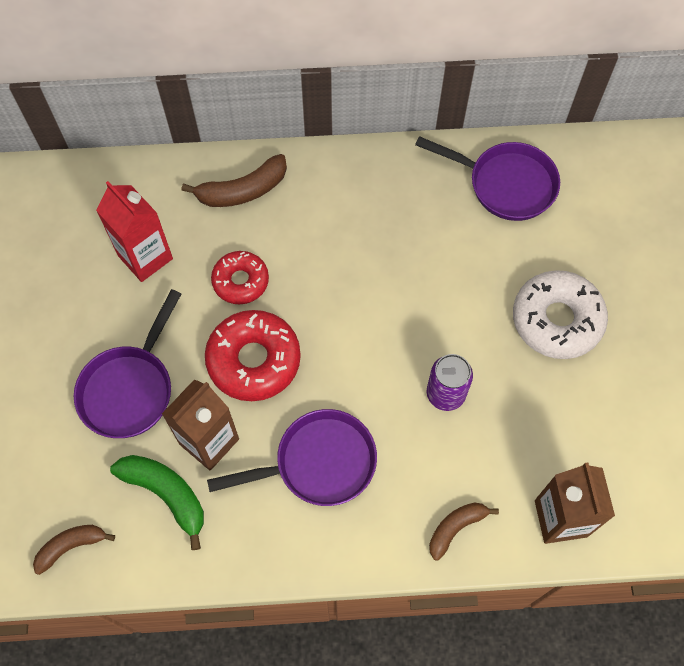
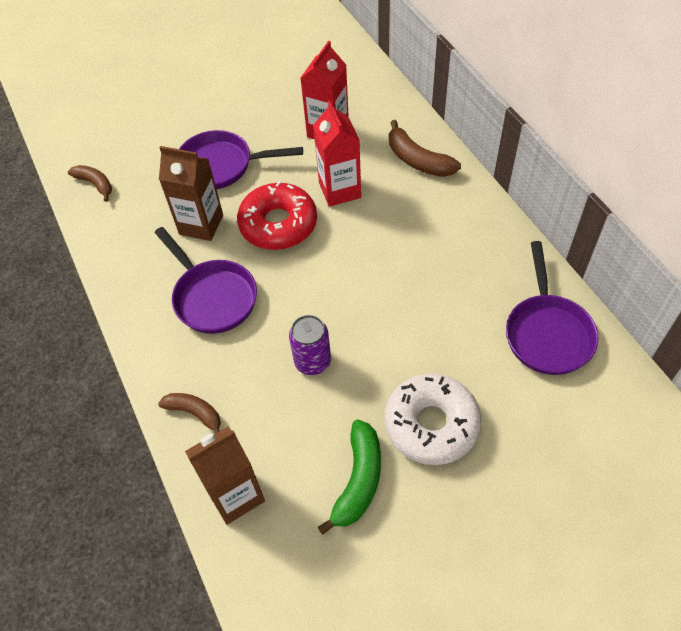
camera: 70 degrees right, 10 degrees down
green banana [110,455,204,550] -> green banana moved to [318,420,381,535]
red donut [211,251,269,304] -> red carton [313,101,361,207]

